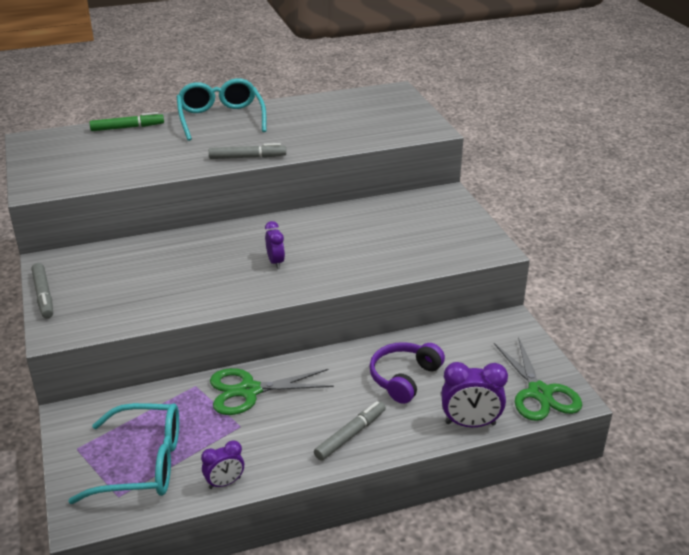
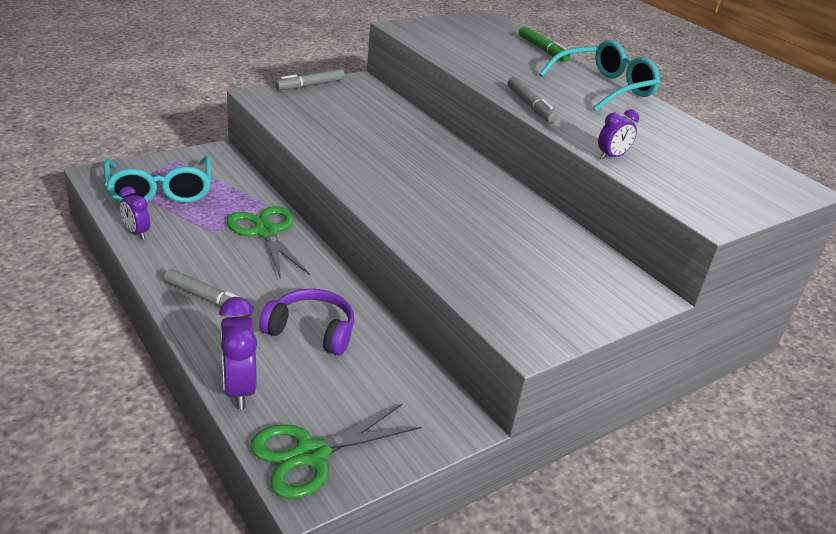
camera: 70 degrees right, 0 degrees up
purple clock [265,221,285,269] -> purple clock moved to [598,109,639,160]

